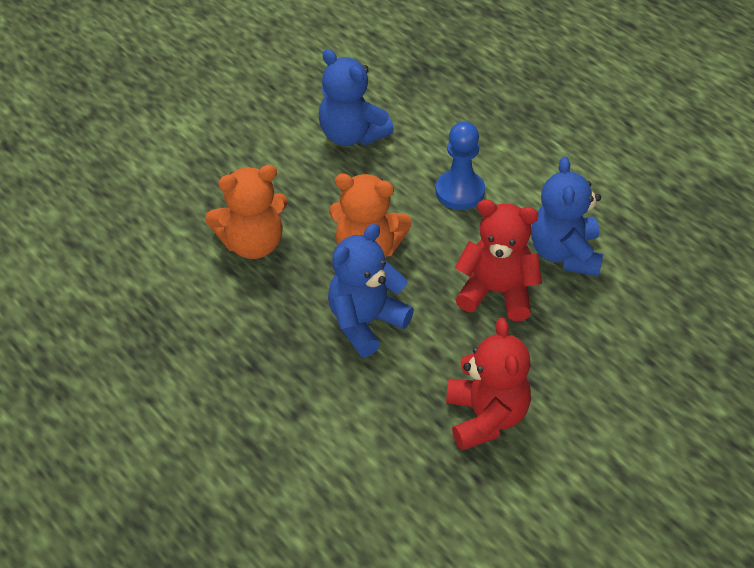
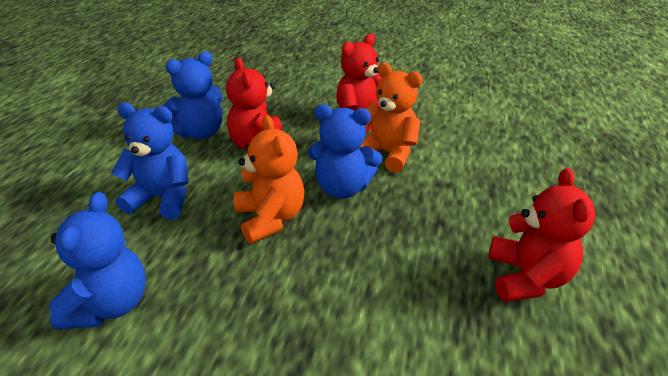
camera: 125 degrees left, 10 degrees down
orange teddy bear [205,165,288,259] -> orange teddy bear moved to [359,62,423,173]
blue pawn [435,122,485,210] -> blue teddy bear [112,103,189,220]
none -> red teddy bear [488,168,596,302]

